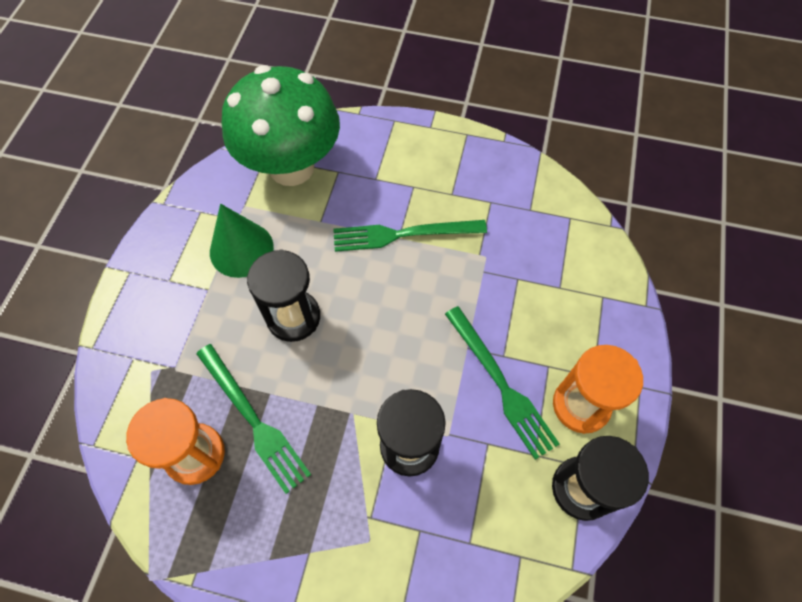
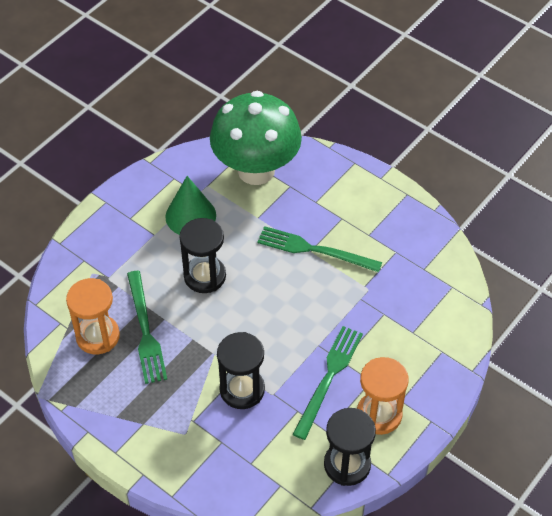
camera: 25 degrees right, 10 degrees down
green fork [445,306,560,460] -> green fork turned 150 degrees counterclockwise [292,326,363,440]

